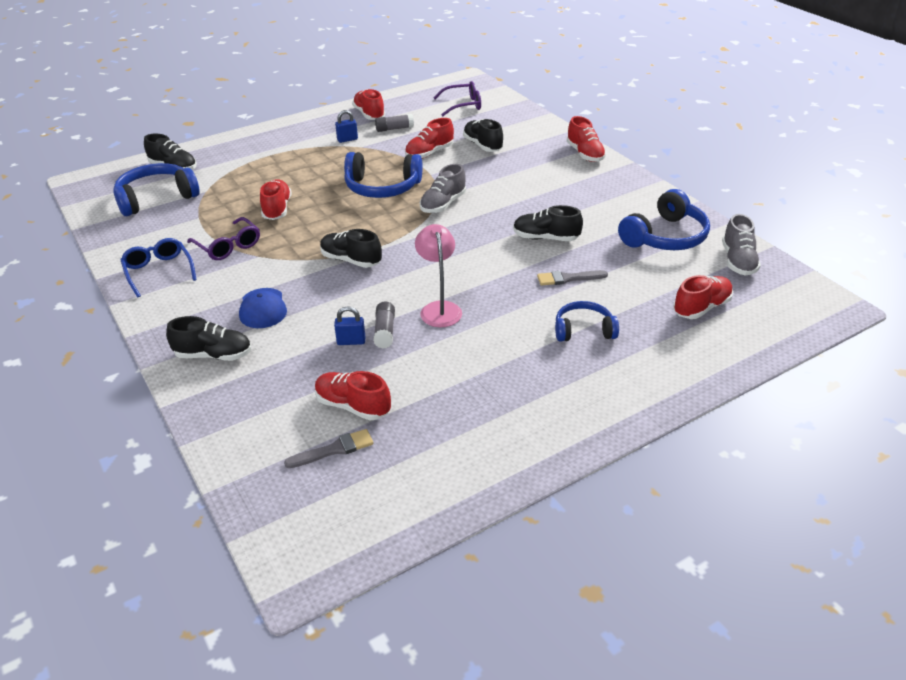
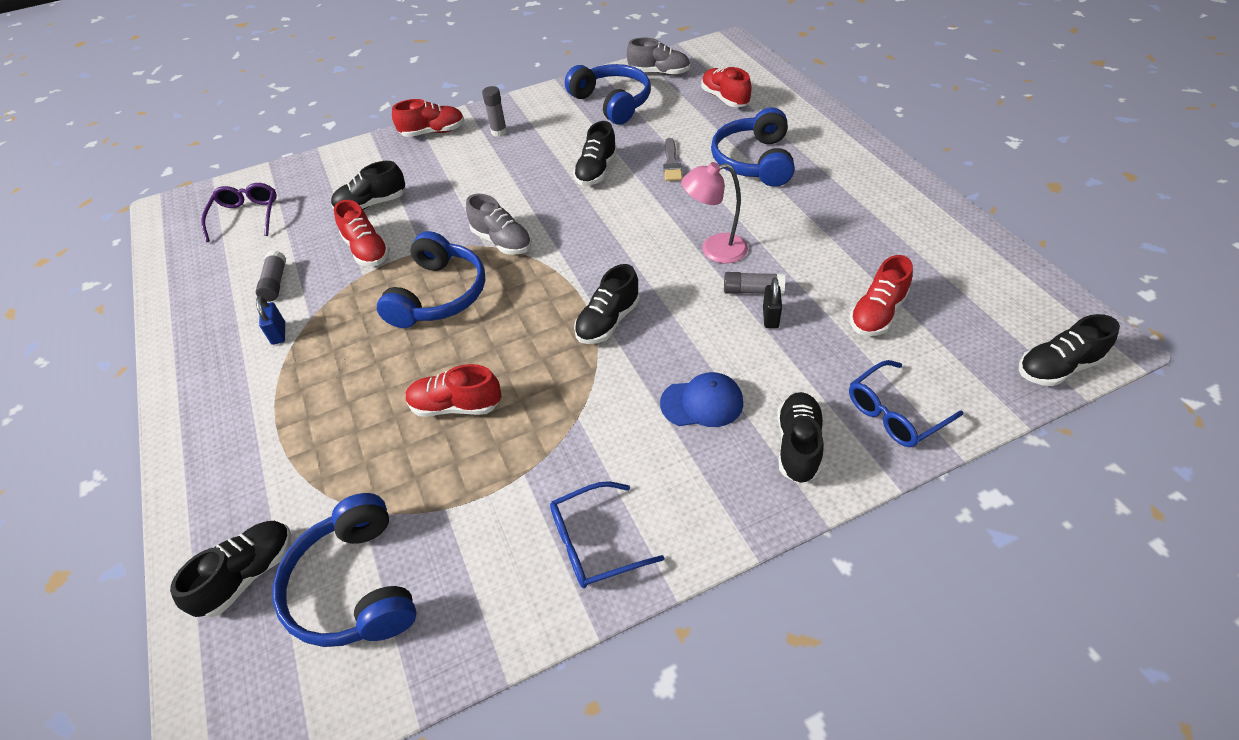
camera: 80 degrees left, 10 degrees up
purple glasses [187,217,260,260] -> none
grey brush [284,429,373,468] -> none
blue padlock [334,306,365,345] -> black padlock [763,277,782,328]
red shoe [352,89,385,120] -> none
blue headphones [555,301,619,342] -> blue headphones [711,107,795,187], size x1.60
none -> grey glue stick [482,86,507,137]
none -> blue glasses [849,360,963,447]
none -> black shoe [1019,314,1120,386]

